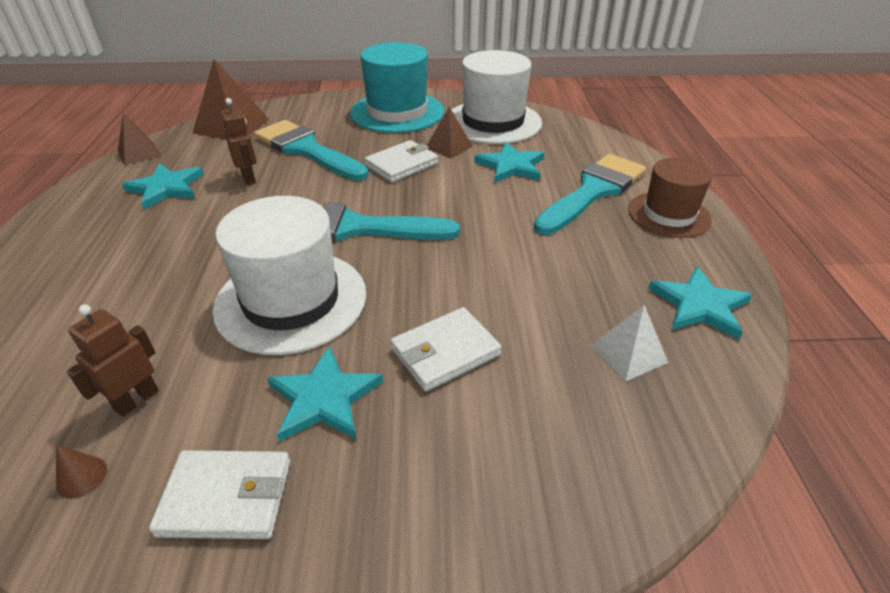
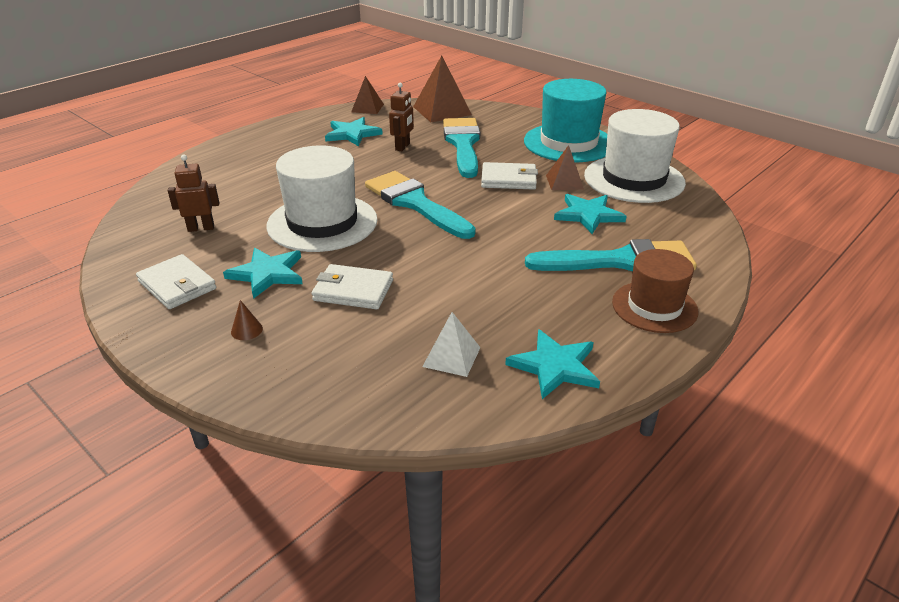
camera: 45 degrees right, 5 degrees down
brown cone [56,445,107,499] -> brown cone moved to [231,300,263,340]

